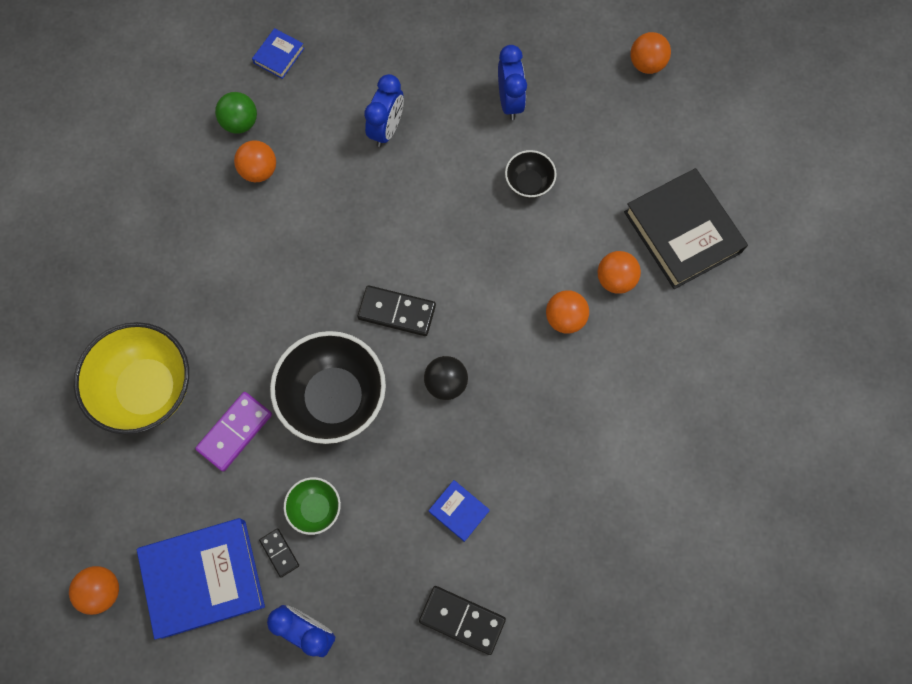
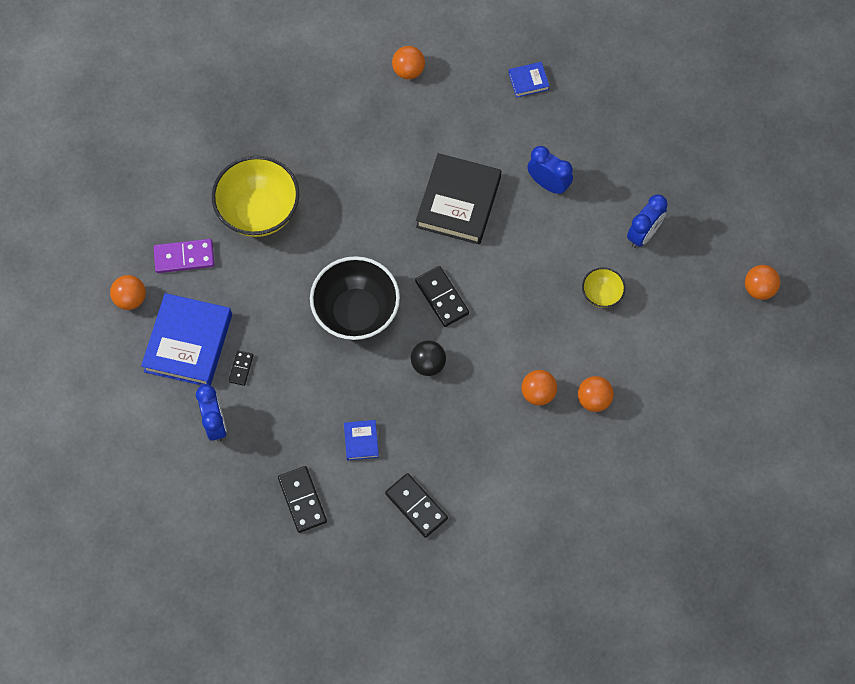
camera: 45 degrees right, 5 degrees down
blue book [137,518,265,639] -> blue book turned 75 degrees clockwise [141,293,232,386]
purple domino [195,392,272,472] -> purple domino moved to [154,239,215,273]
green ball [215,92,257,134] -> none
orange ball [234,140,276,182] -> orange ball moved to [392,46,425,79]
green bowl [284,477,341,535] -> none
blue clock [364,74,404,147] -> blue clock turned 120 degrees counterclockwise [527,146,573,195]
black bowl [505,150,557,198] -> yellow bowl [582,267,626,308]
black book [624,168,748,289] -> black book moved to [416,153,501,245]
none -> black domino [385,473,448,538]

